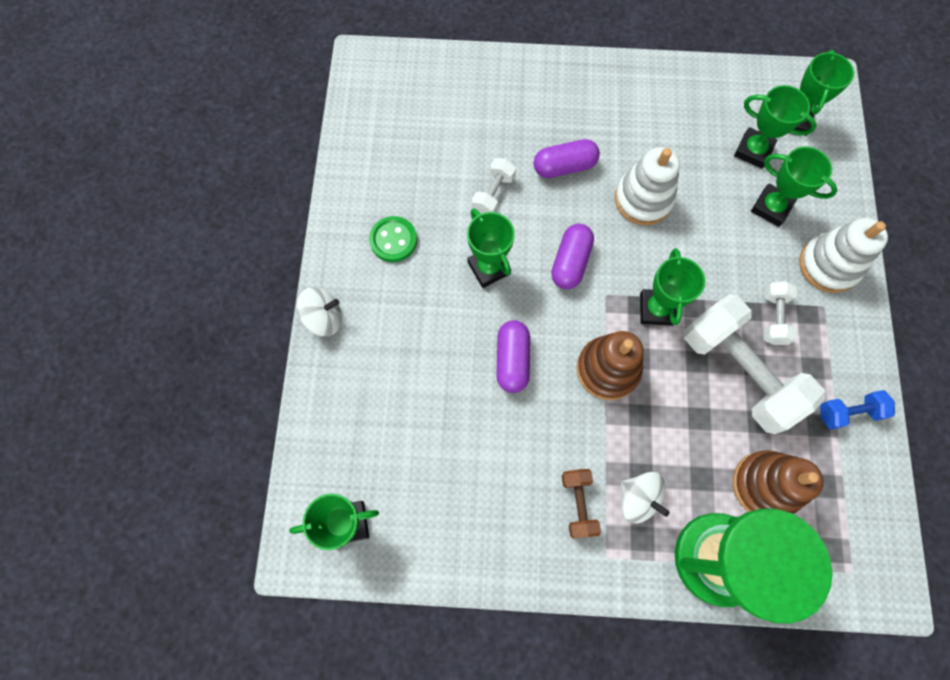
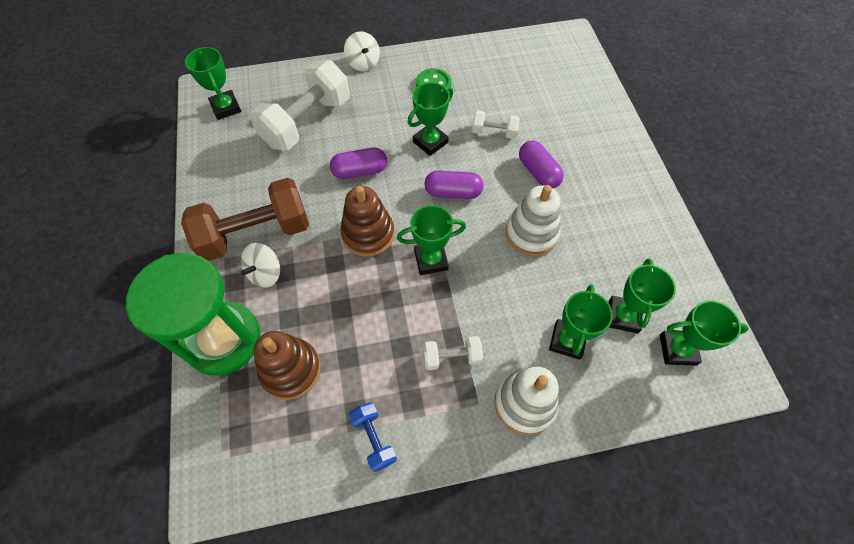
camera: 75 degrees right, 10 degrees down
brown dumbbell [562,469,601,538] -> brown dumbbell [181,178,309,261], size x2.14
white dumbbell [684,294,825,434] -> white dumbbell moved to [250,60,350,151]

